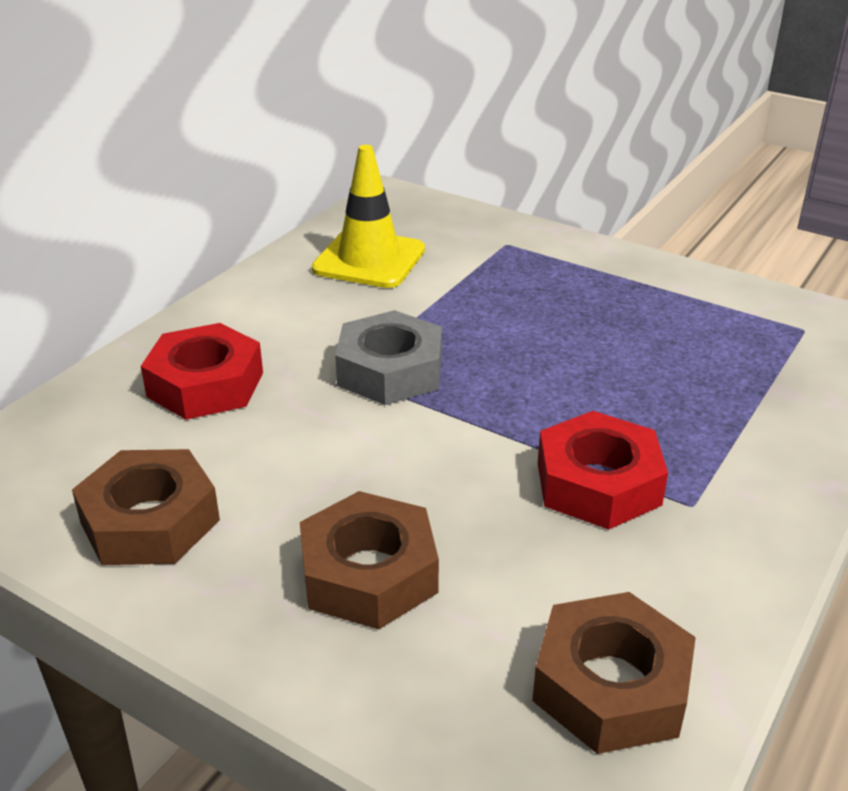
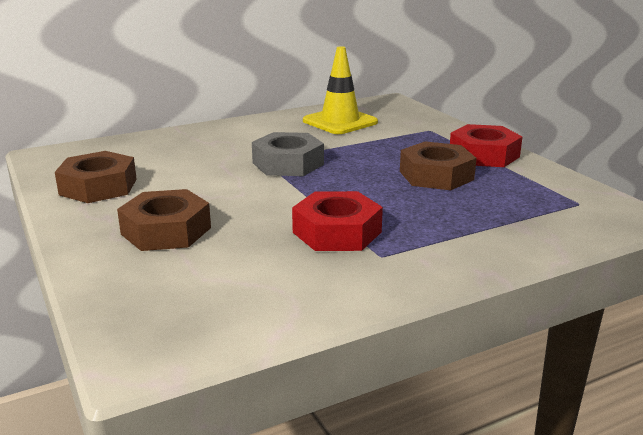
camera: 30 degrees right, 10 degrees down
red nut [141,323,263,420] -> red nut moved to [450,124,523,167]
brown nut [532,592,696,754] -> brown nut moved to [400,141,477,190]

